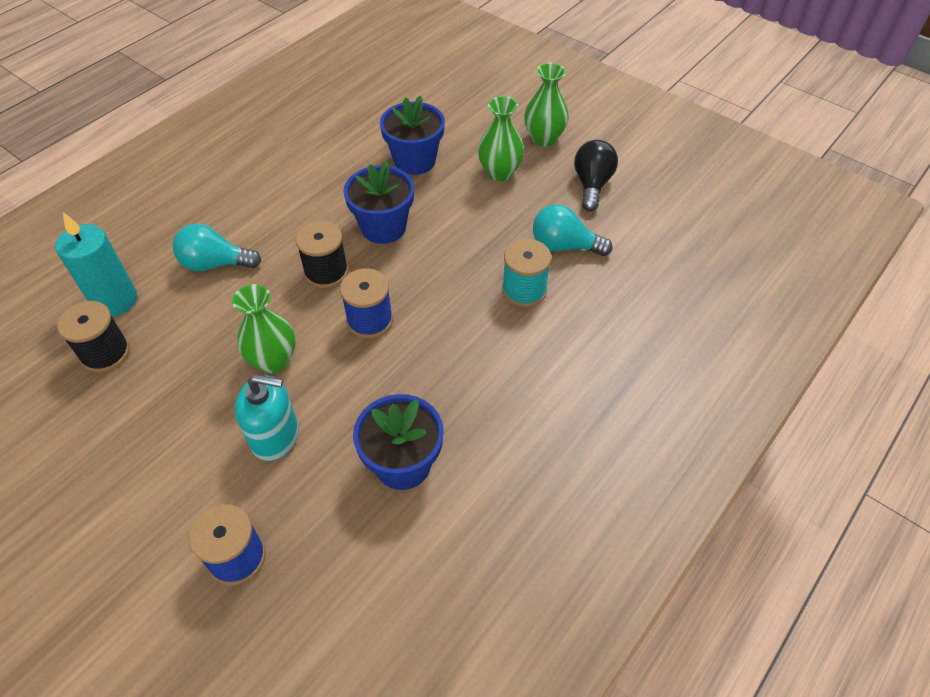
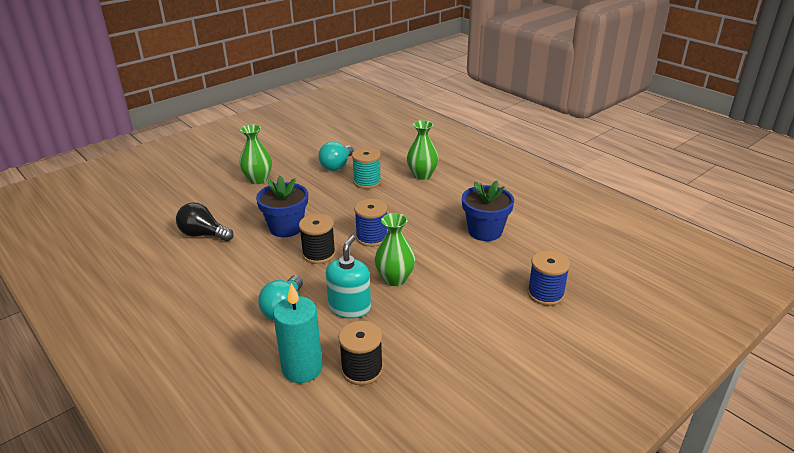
camera: 80 degrees left, 20 degrees down
turquoise soap dispenser [235,374,299,461] -> turquoise soap dispenser moved to [326,235,371,319]
blue flower pot [380,95,445,175] -> none
green vase [524,63,569,147] -> green vase moved to [407,120,439,180]
black light bulb [574,140,618,211] -> black light bulb moved to [176,202,234,241]

